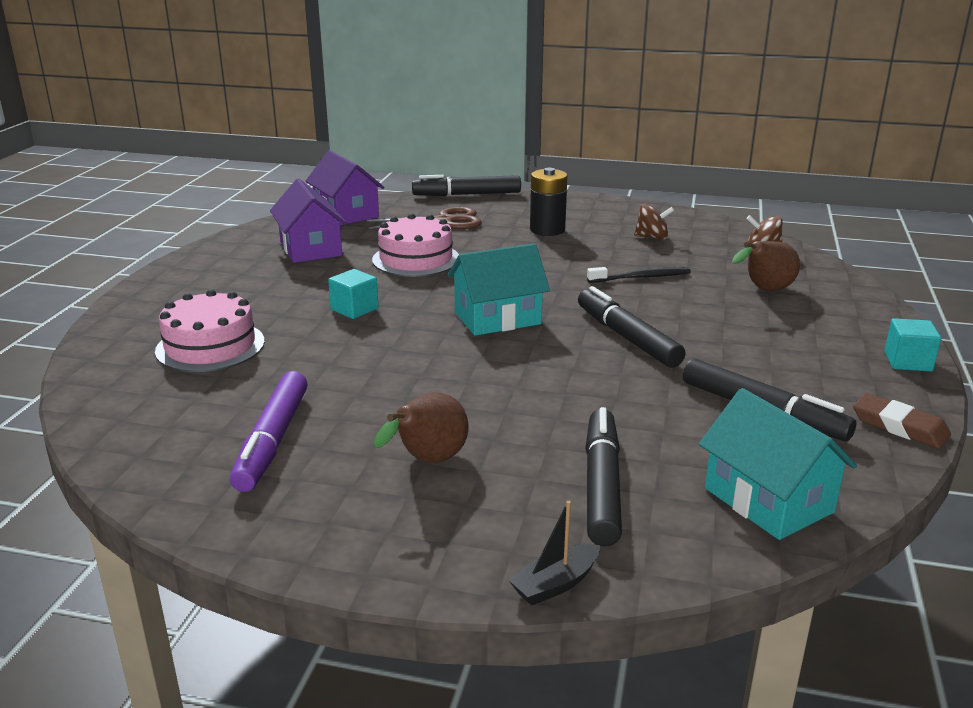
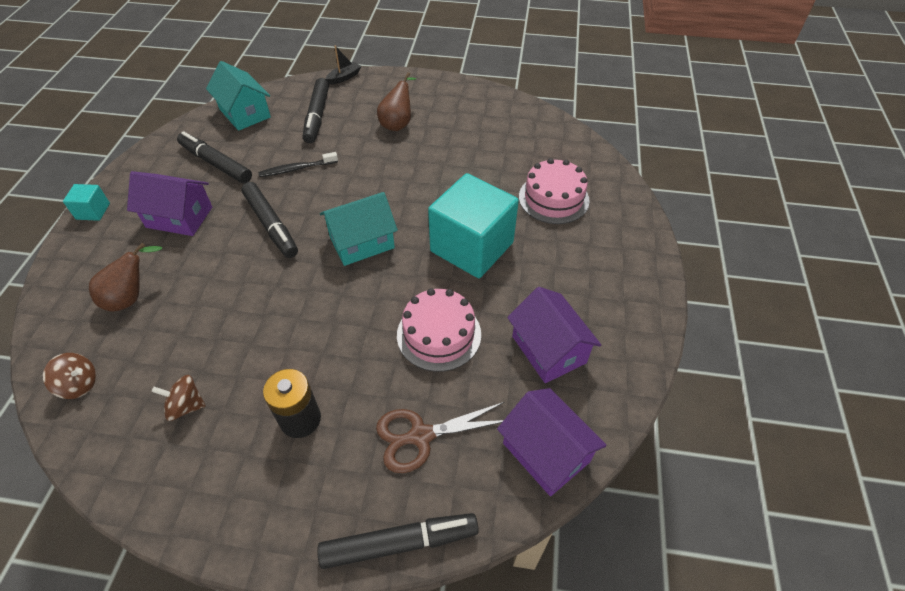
camera: 175 degrees right, 25 degrees up
purple marker [230,371,307,492] -> none
turquoise cube [328,269,378,319] -> turquoise cube [428,173,519,278], size x2.31
black toothbrush [587,267,691,283] -> black toothbrush moved to [258,152,338,177]
brown eraser [853,393,951,449] -> none
none -> purple house [127,171,212,236]

